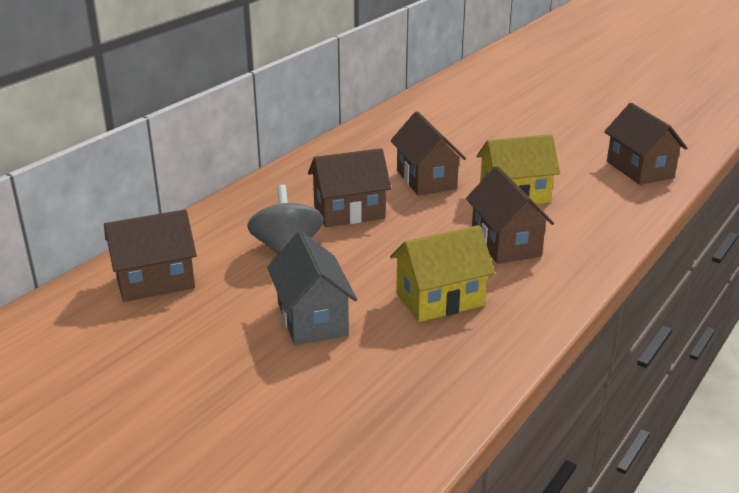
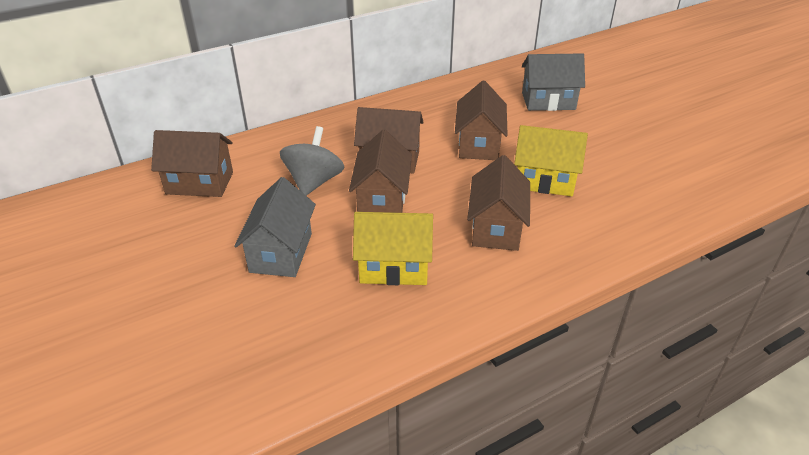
camera: 25 degrees right, 10 degrees up
brown house [604,103,687,185] -> brown house moved to [349,130,412,213]
none -> grey house [522,53,585,111]

